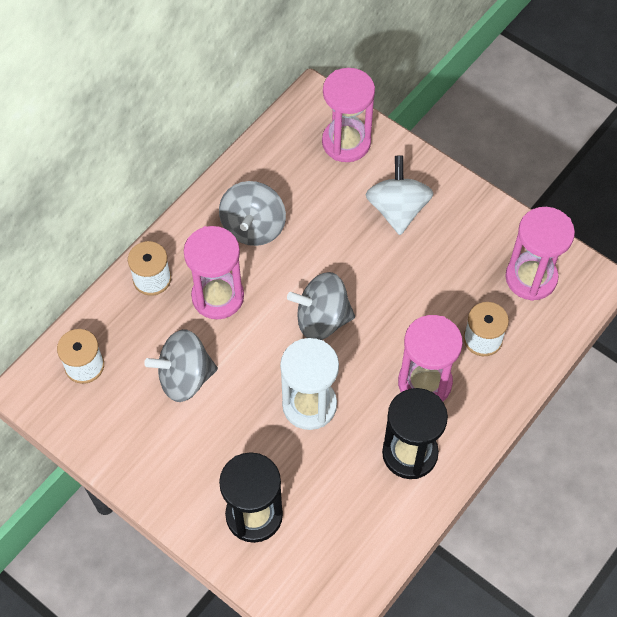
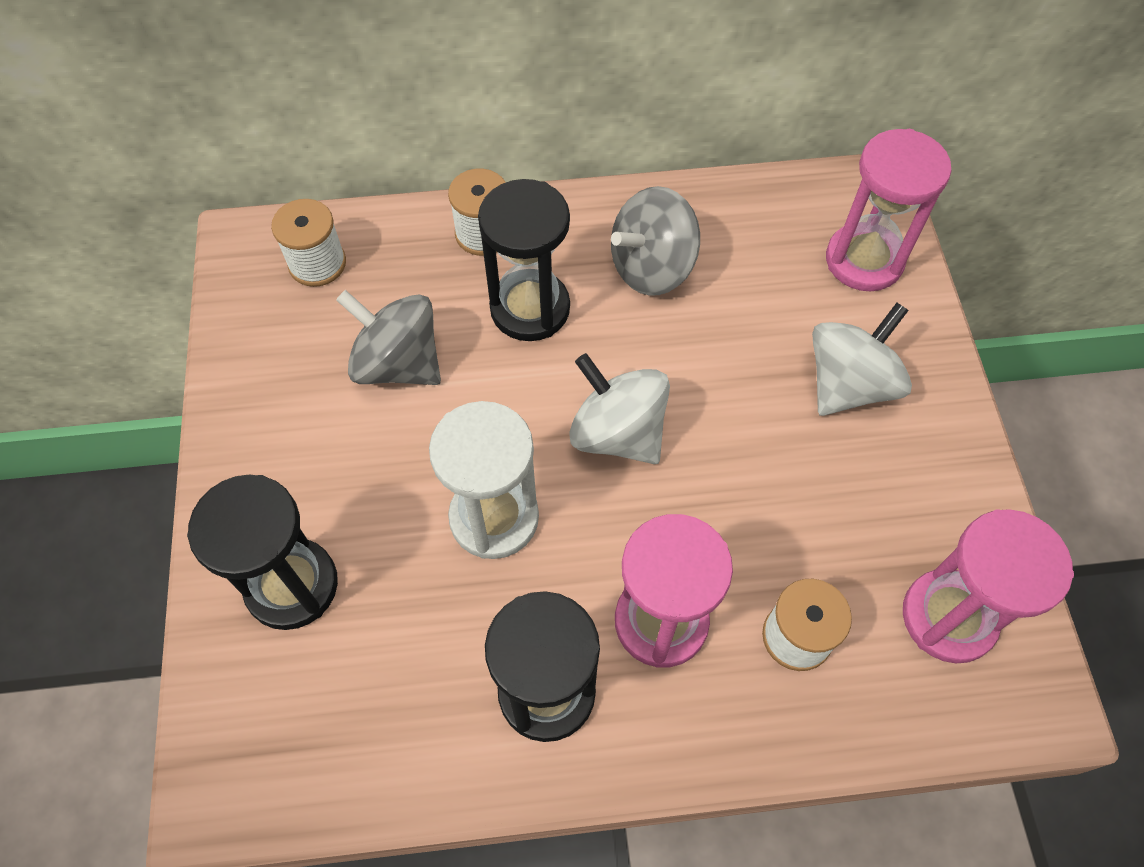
camera: 45 degrees right, 0 degrees up
pink hourglass [184,226,244,319] -> black hourglass [478,179,570,341]
grey spinning top [287,272,355,340] -> white spinning top [569,353,670,464]

